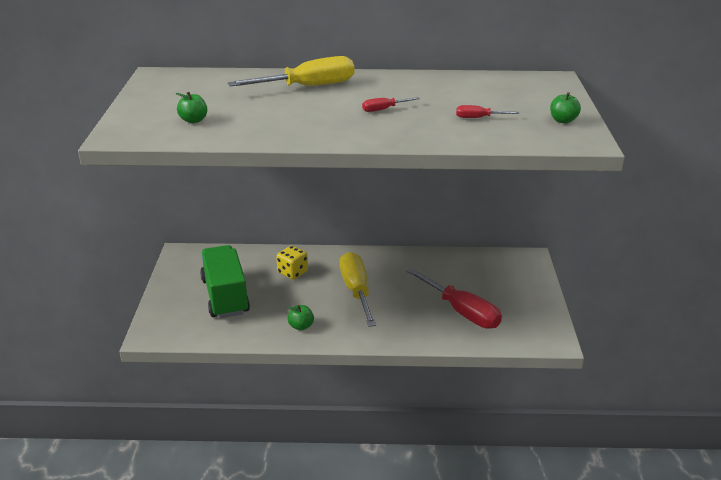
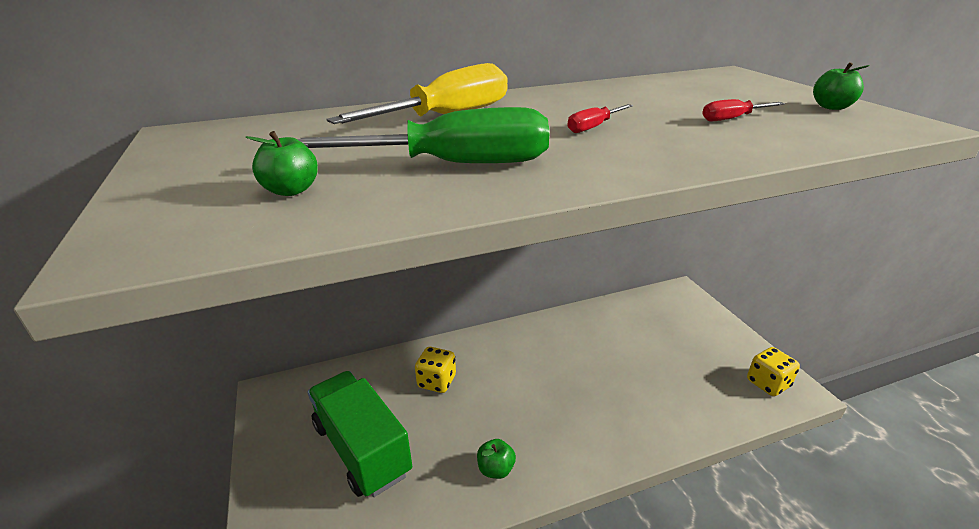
camera: 20 degrees left, 0 degrees up
yellow screwdriver [340,252,376,327] -> none
red screwdriver [406,268,502,329] -> none
none -> green screwdriver [297,107,549,163]
none -> yellow dice [747,347,800,396]

